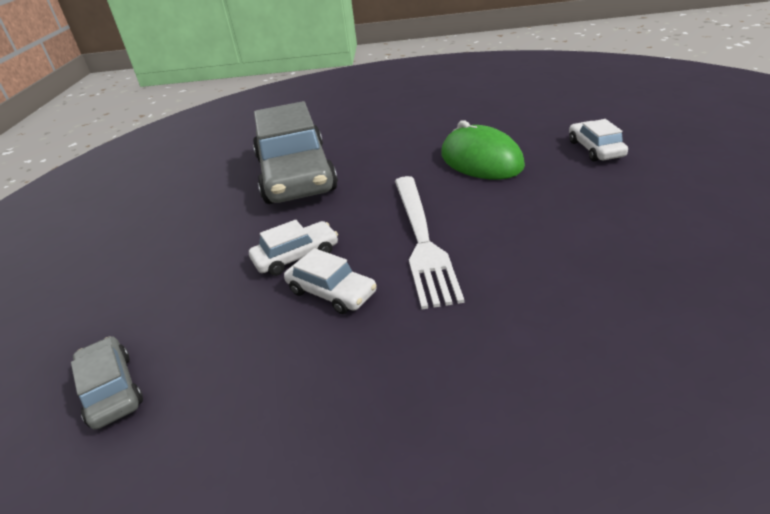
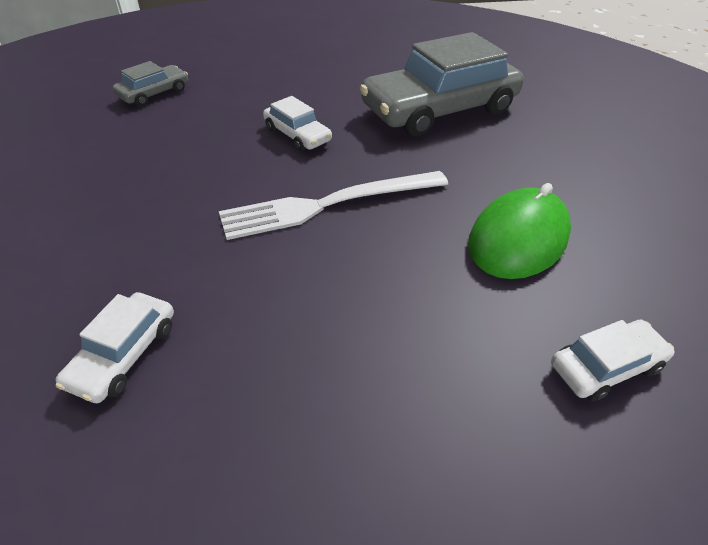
camera: 70 degrees right, 10 degrees up
white car [284,248,377,314] -> white car moved to [55,292,174,403]

